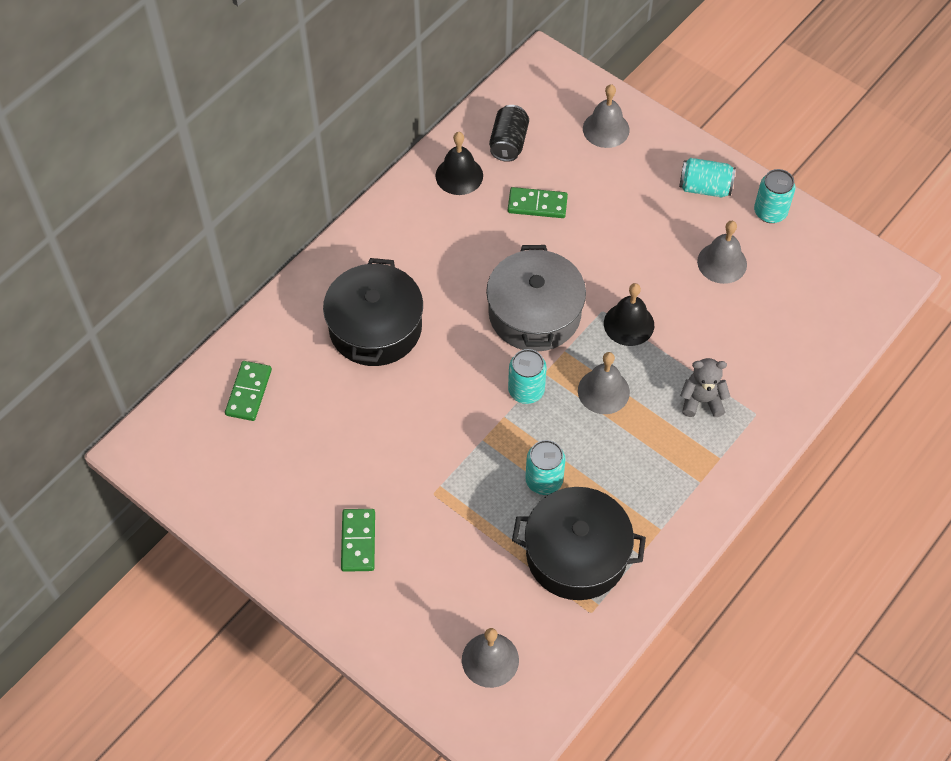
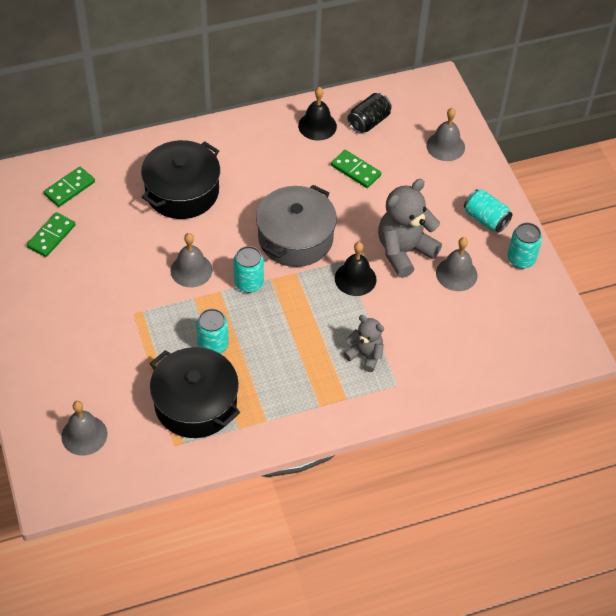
camera: 30 degrees right, 5 degrees down
green domino [341,509,375,572] -> green domino moved to [27,212,76,257]
grey bell [578,352,630,414] -> grey bell moved to [171,233,212,287]
none -> grey teddy bear [378,179,442,278]

